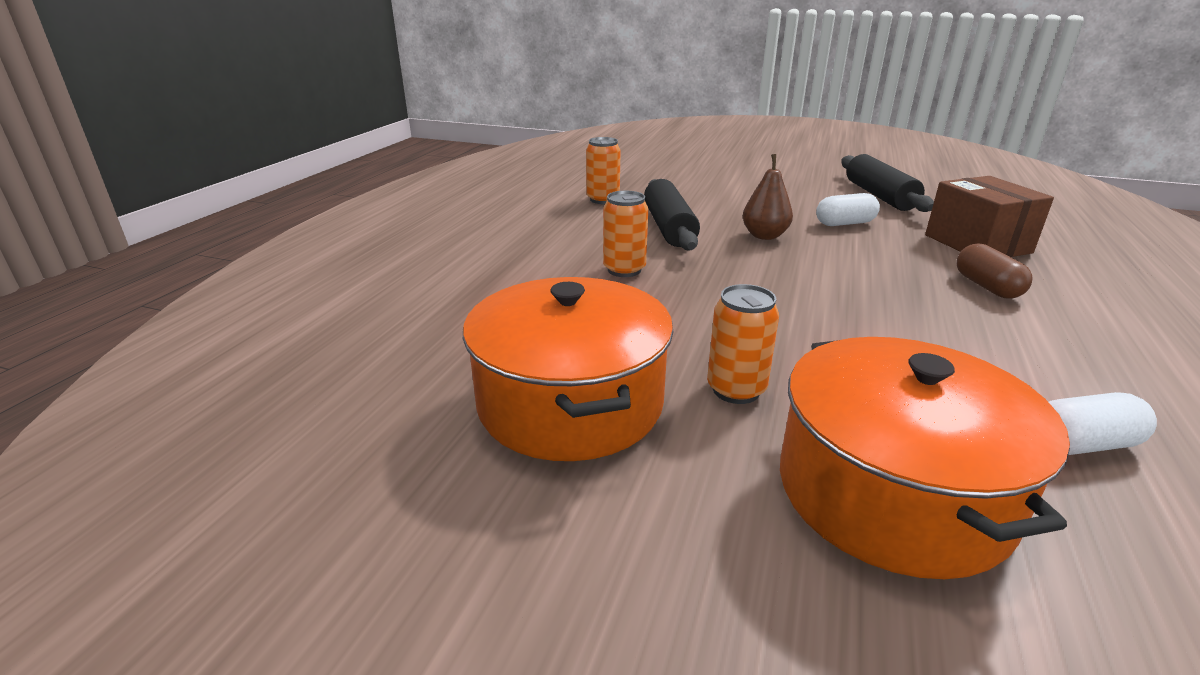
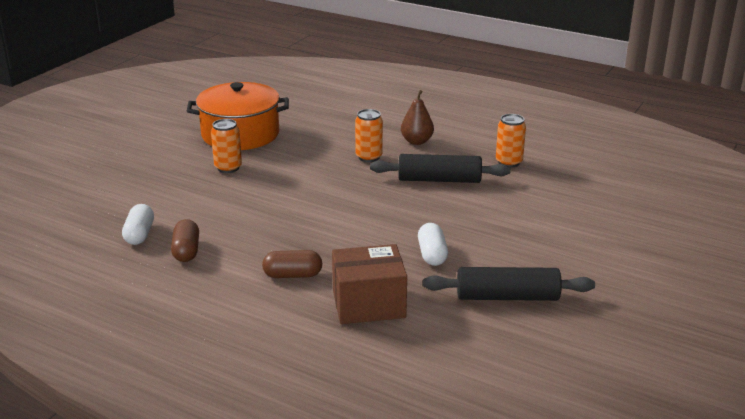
camera: 100 degrees right, 0 degrees up
brown pear [743,154,793,240] -> brown pear moved to [401,90,434,145]
orange pot [780,337,1070,579] -> none
none -> brown capsule [171,219,199,262]

